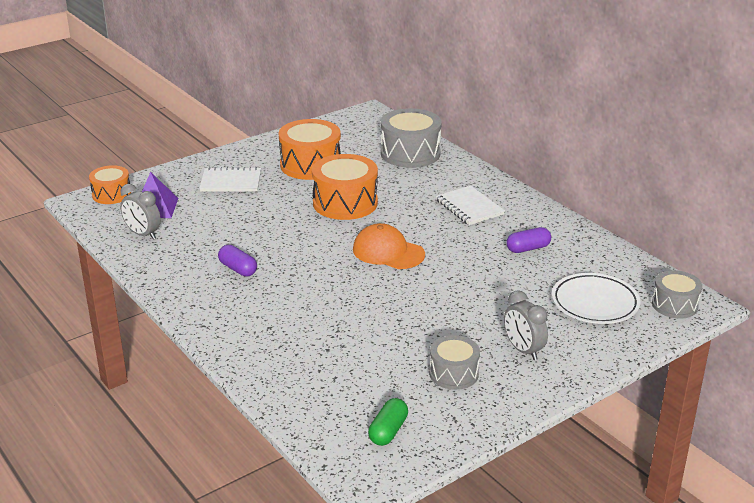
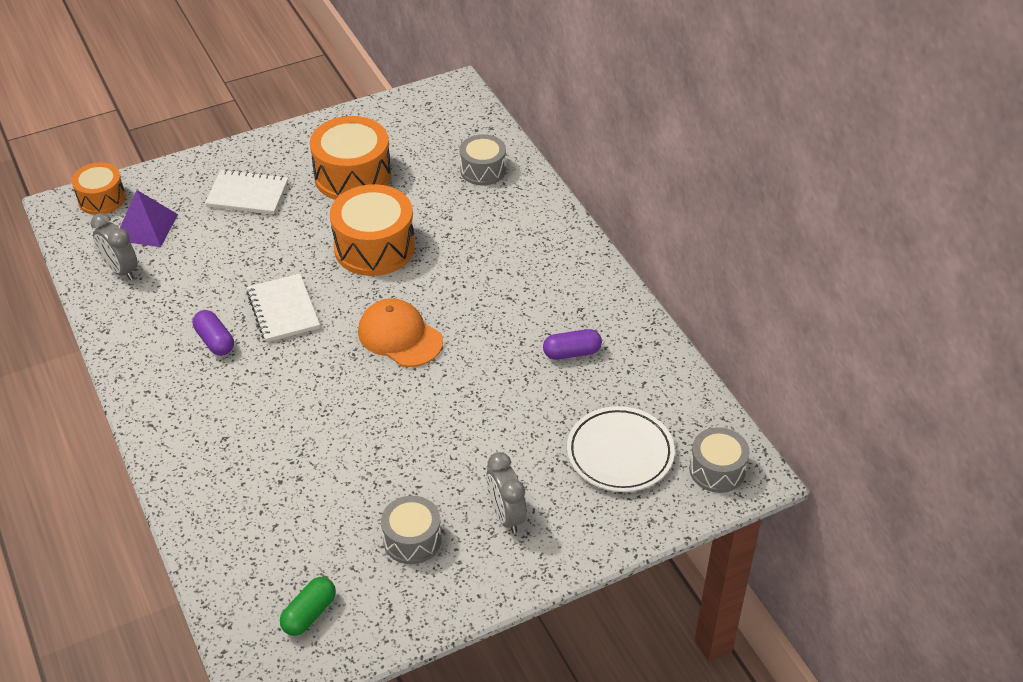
camera: 10 degrees right, 15 degrees up
grey drum [381,108,442,168] -> grey drum [460,134,506,186], size x0.60
white notebook [436,185,505,225] -> white notebook moved to [246,274,320,342]

